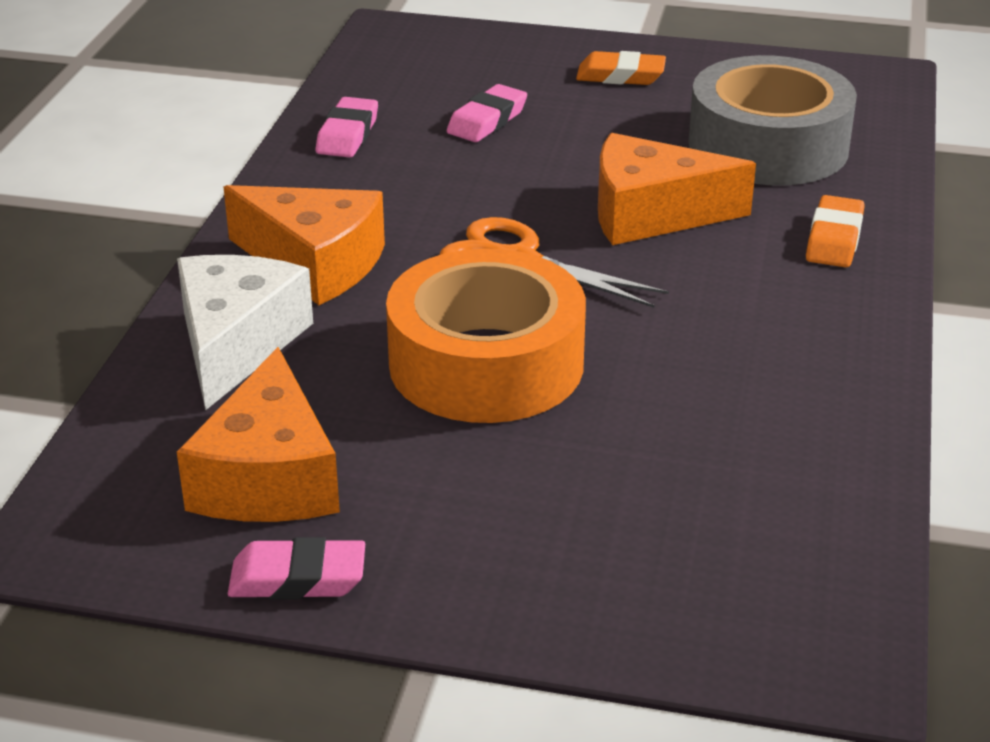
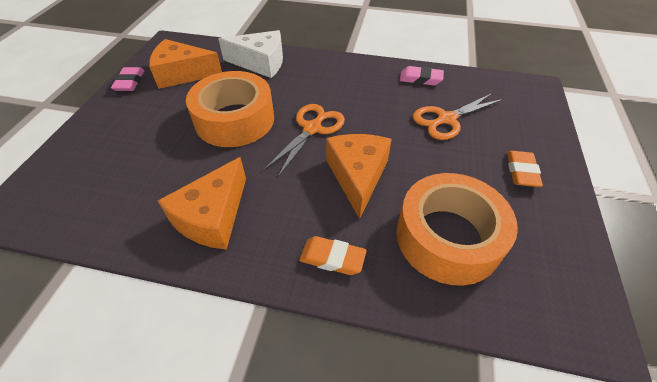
camera: 90 degrees right, 15 degrees up
orange cheese [223,185,385,305] -> orange cheese moved to [158,157,246,250]
pink eraser [447,84,527,142] -> orange scissors [413,93,503,140]
grey tape [689,55,857,186] -> orange tape [397,173,518,286]

